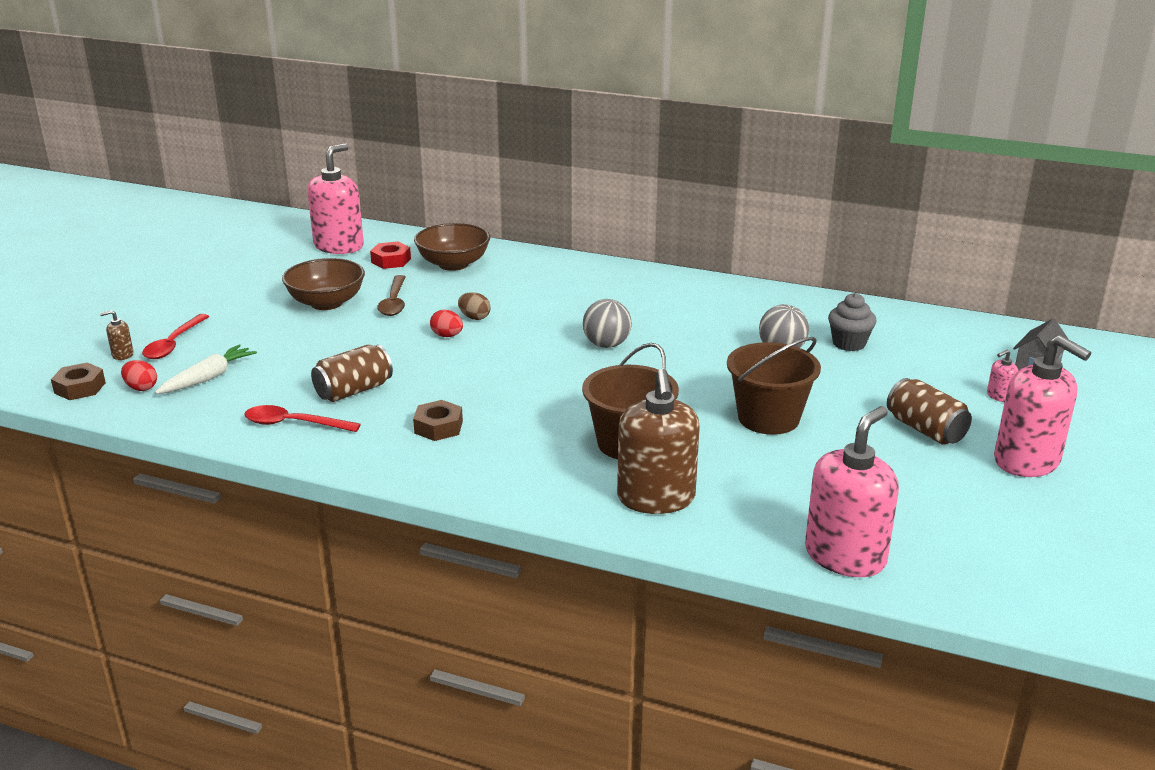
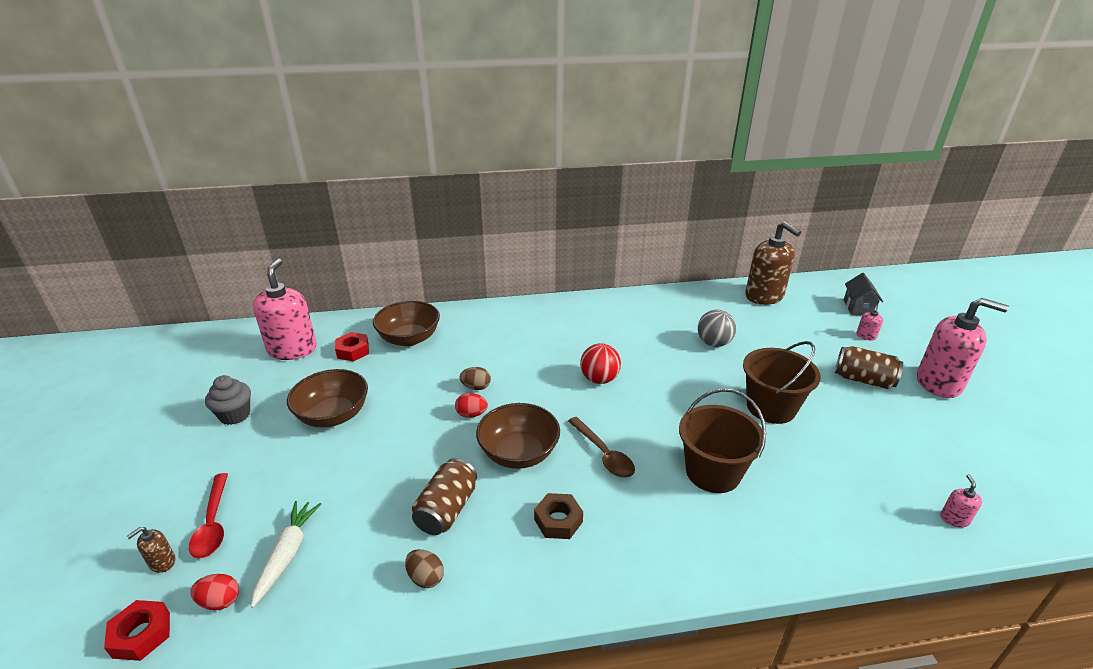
camera: 30 degrees left, 5 degrees up
brown nut [51,362,106,400] -> red nut [104,600,170,661]
red spoon [244,405,361,432] -> brown egg [405,549,444,588]
brown spoon [377,275,406,316] -> brown spoon moved to [568,417,635,478]
grey ball [583,299,632,348] -> red ball [580,343,621,384]
brown soap dispenser [617,369,699,514] -> brown soap dispenser moved to [745,221,801,305]
pink soap dispenser [805,406,899,577] -> pink soap dispenser [940,474,982,528], size x0.41
grey cupcake [828,293,876,351] -> grey cupcake moved to [205,375,251,425]
none -> brown bowl [476,403,560,469]

